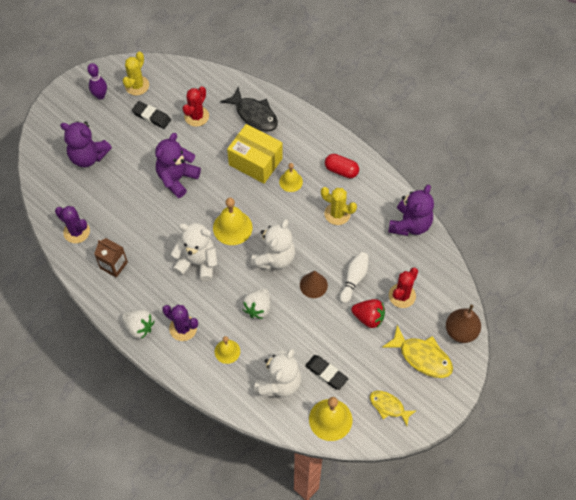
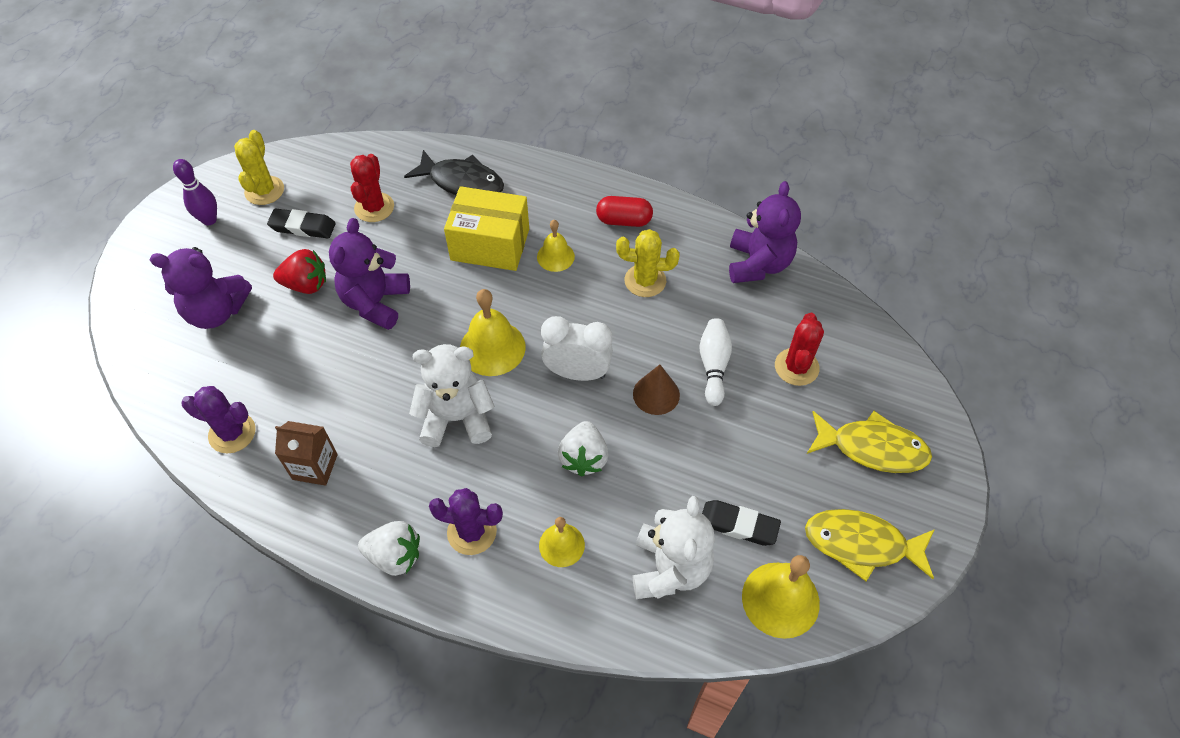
camera: 20 degrees left, 5 degrees down
white teddy bear [251,219,295,270] -> white clock [541,316,613,381]
red strawberry [351,299,385,328] -> red strawberry moved to [273,249,326,294]
yellow fish [370,391,416,426] -> yellow fish [805,509,935,581], size x1.55
brown pear [446,305,481,343] -> none

